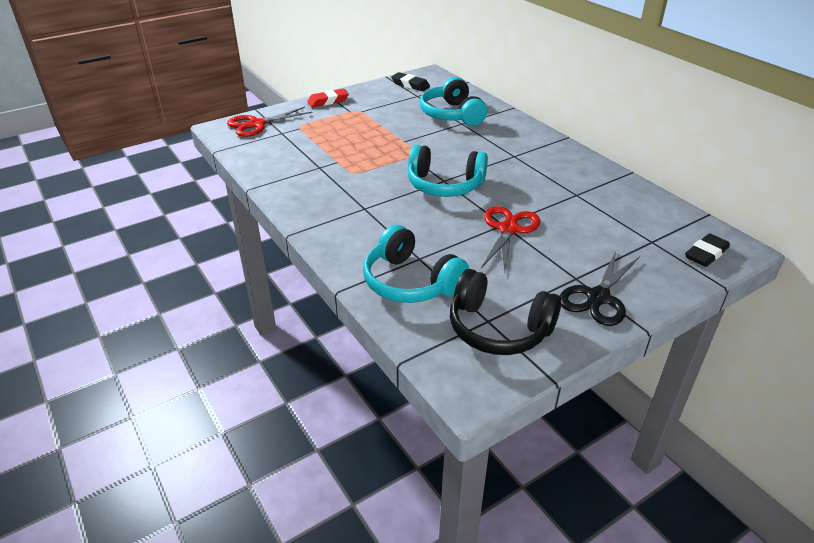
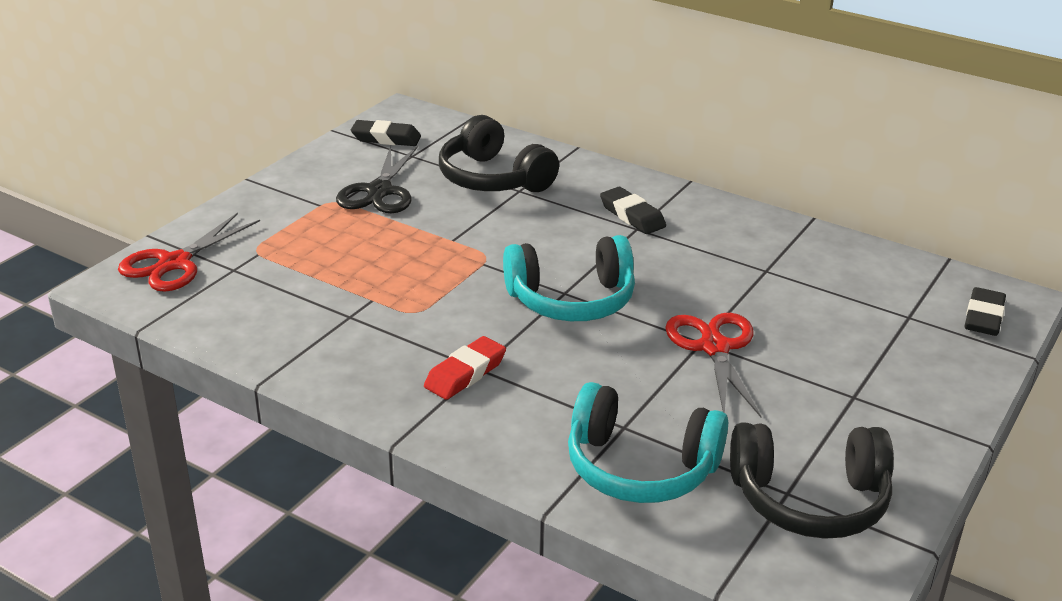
camera: 25 degrees left, 5 degrees down
red eraser [307,89,349,107] -> red eraser moved to [424,336,506,400]
turquoise headphones [420,77,487,126] -> black headphones [439,115,559,192]
black scissors [560,251,640,326] -> black scissors moved to [336,146,418,213]
none -> black eraser [600,187,666,234]

